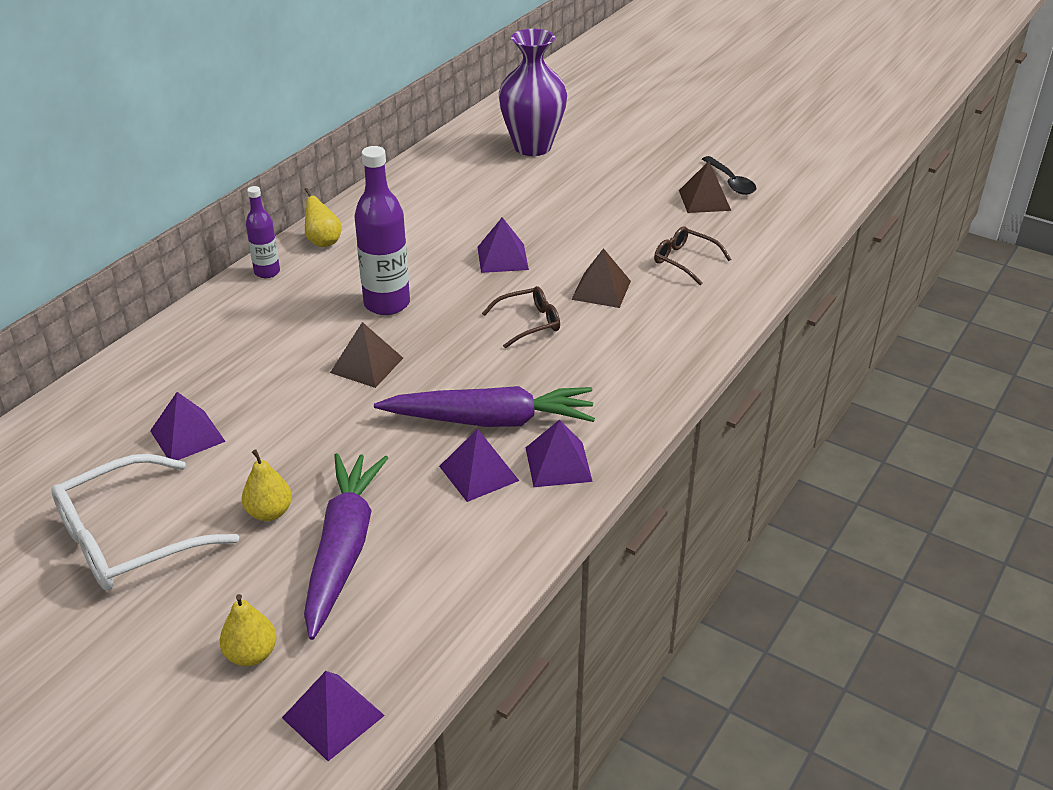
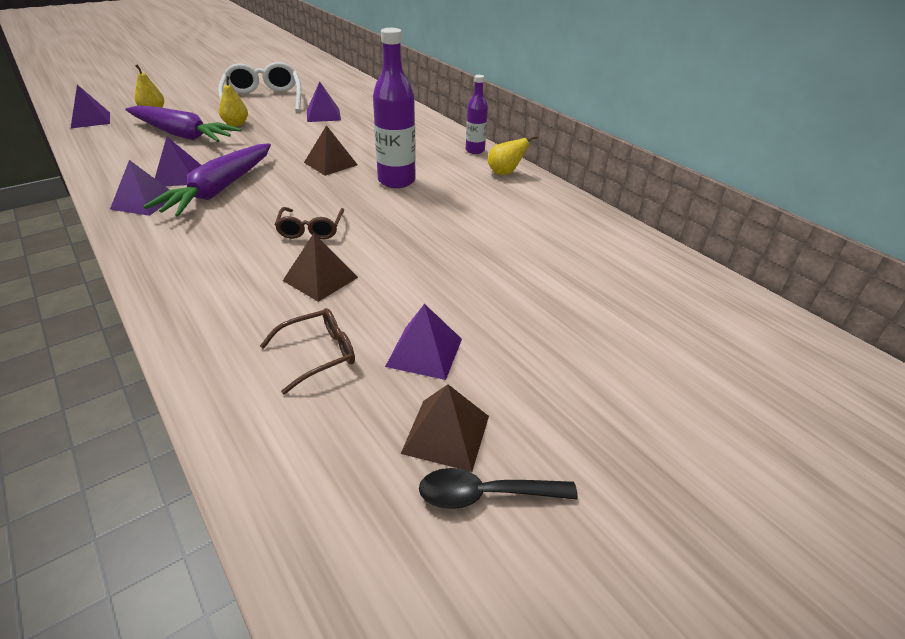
camera: 110 degrees right, 0 degrees up
purple pyramid [478,217,529,273] -> purple pyramid moved to [385,304,462,380]
purple vase [499,29,567,156] -> none

